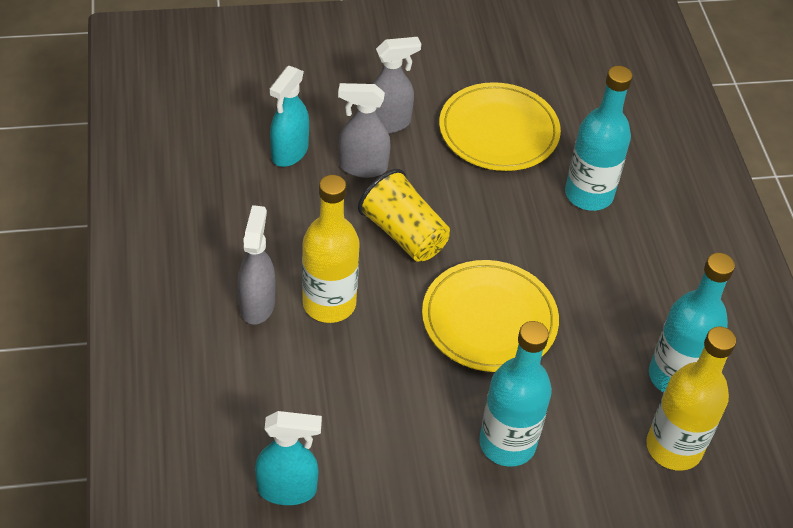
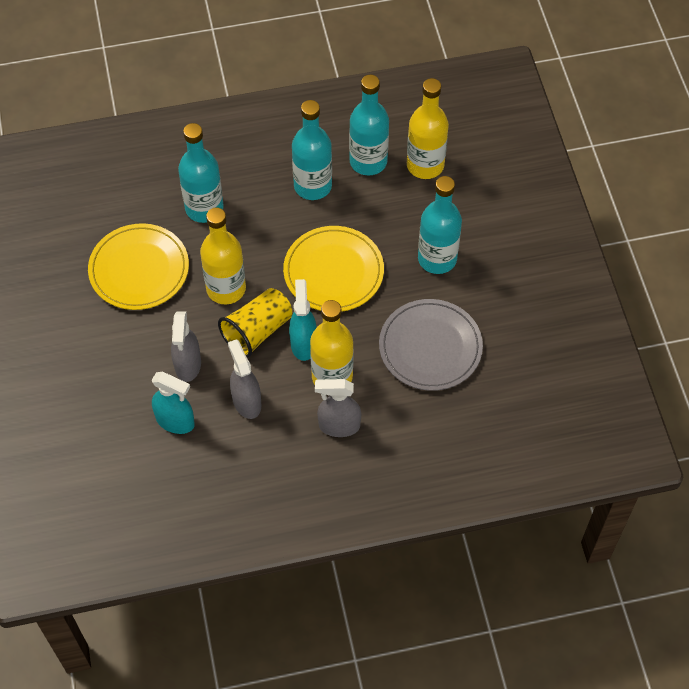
camera: 90 degrees left, 10 degrees up
turquoise spray bottle [255,411,322,505] -> turquoise spray bottle moved to [289,279,317,361]
grey spray bottle [372,37,421,134] -> grey spray bottle moved to [228,339,261,419]
none -> yellow bottle [200,207,246,304]
none -> turquoise bottle [292,100,332,200]
none -> grey plate [379,299,483,391]

